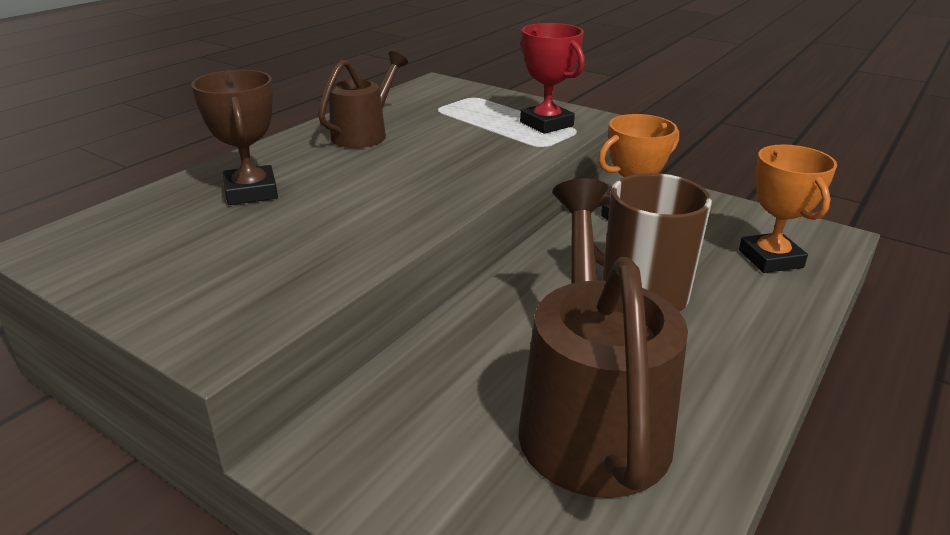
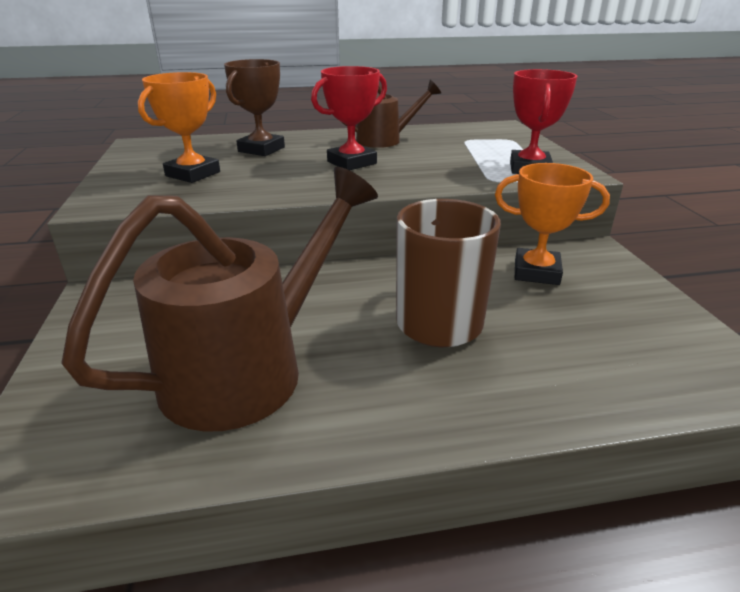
camera: 45 degrees right, 0 degrees up
orange trophy [739,145,837,273] -> orange trophy moved to [138,72,220,183]
none -> red trophy [311,66,387,170]

